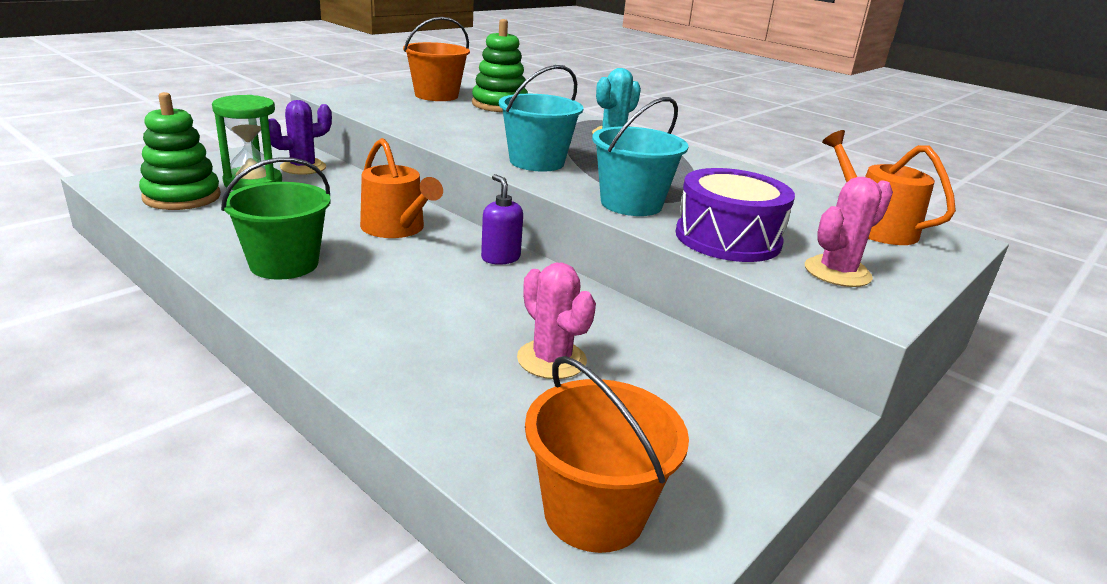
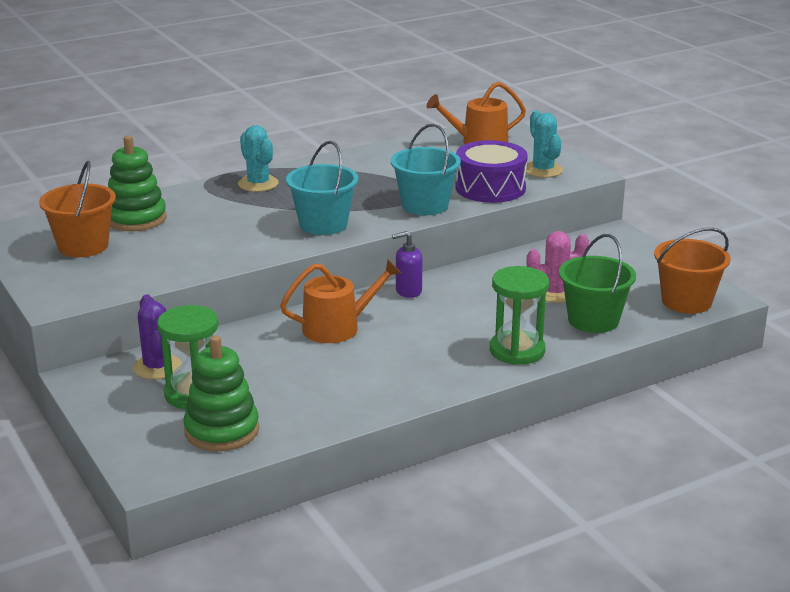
camera: 70 degrees left, 0 degrees up
green bucket [221,157,331,280] -> green bucket moved to [559,234,636,333]
pink cactus [805,177,893,287] -> turquoise cactus [526,111,563,178]
none -> green hourglass [490,266,549,365]

